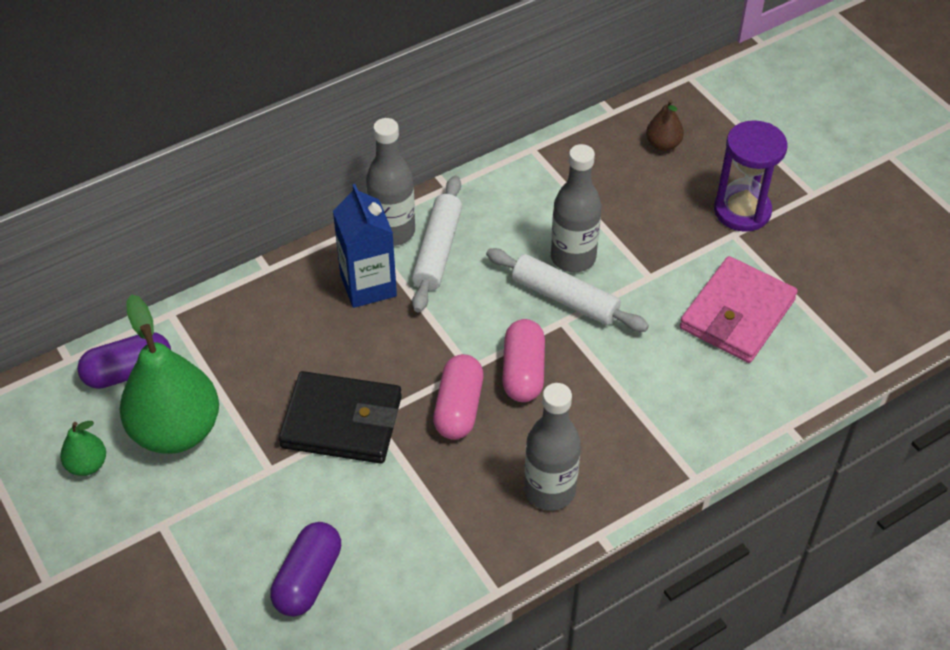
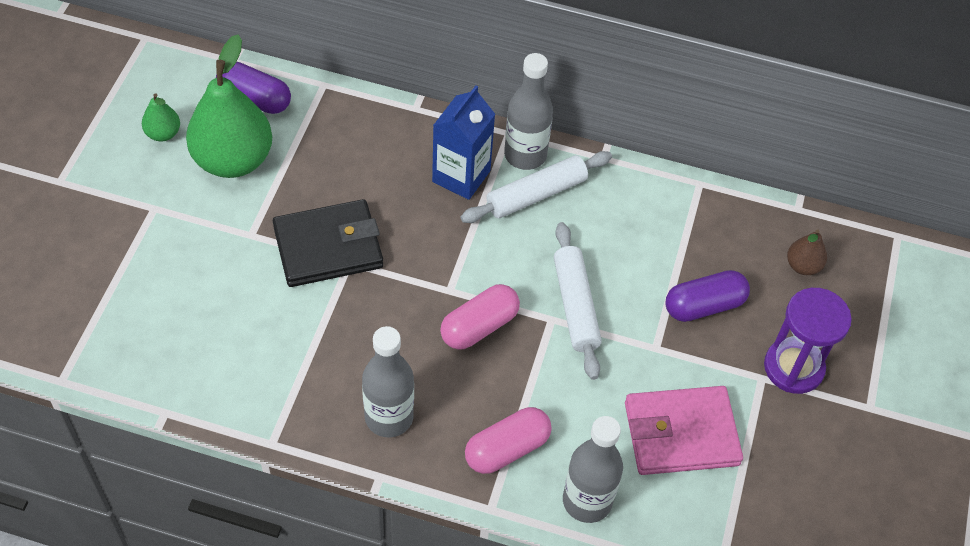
camera: 45 degrees right, 5 degrees up
purple capsule [270,522,341,617] -> purple capsule moved to [666,270,750,322]
black wallet [279,371,402,464] -> black wallet turned 75 degrees counterclockwise [273,199,383,287]
pink capsule [433,354,483,440] -> pink capsule moved to [465,407,552,474]
grey bottle [551,144,601,272] -> grey bottle moved to [563,416,623,523]

